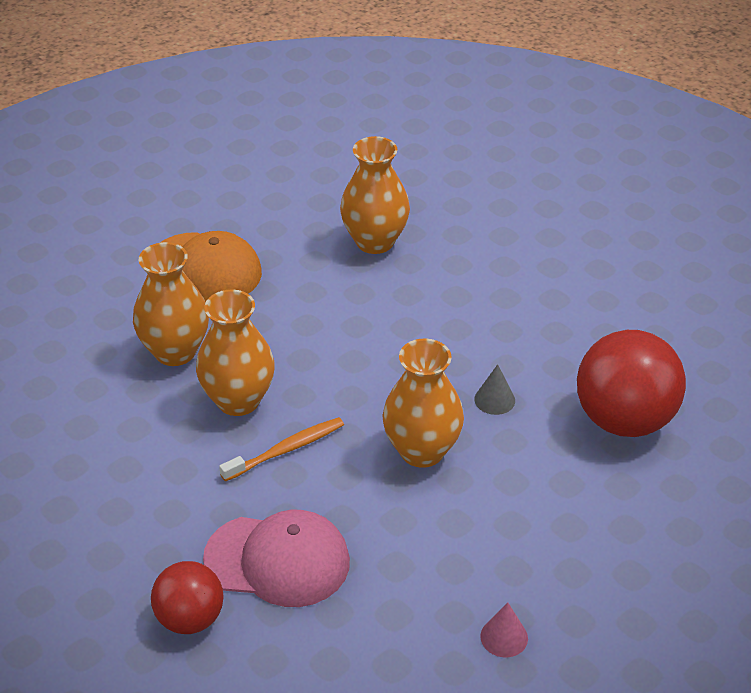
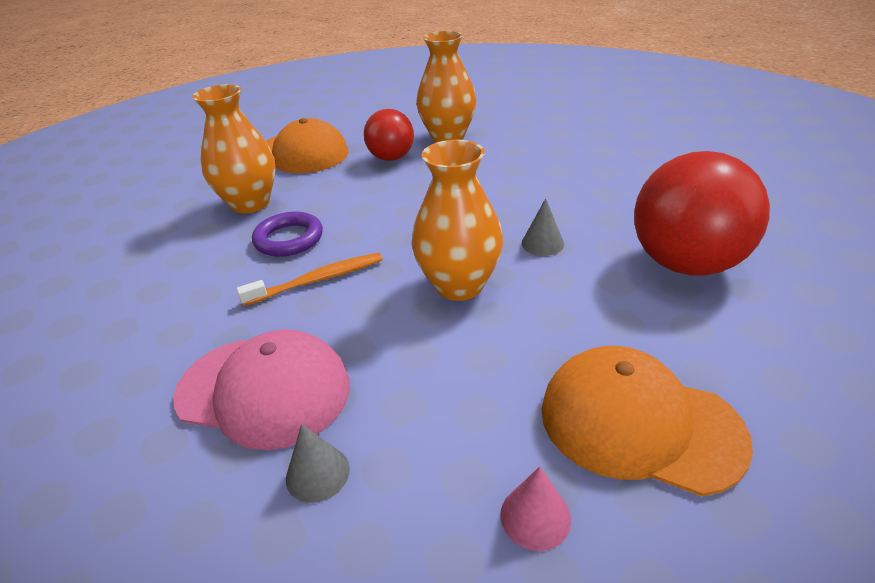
camera: 10 degrees right, 5 degrees down
red ball [151,561,224,634] -> red ball moved to [364,109,414,161]
orange vase [196,290,275,416] -> purple ring [252,212,323,257]
none -> grey cone [286,424,350,503]
none -> orange cap [542,346,753,496]

